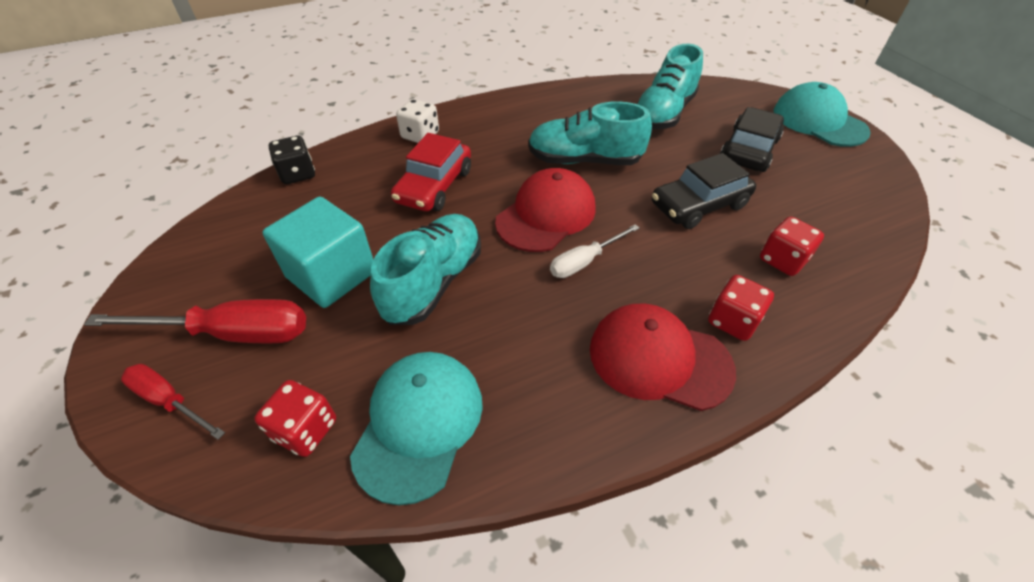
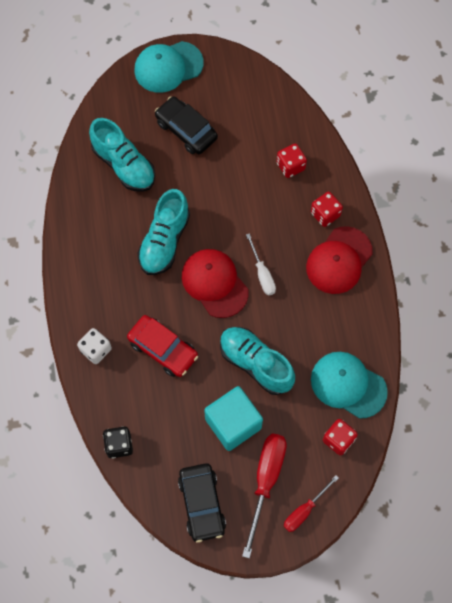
camera: 75 degrees left, 20 degrees up
black car [652,153,756,229] -> black car moved to [178,463,226,543]

